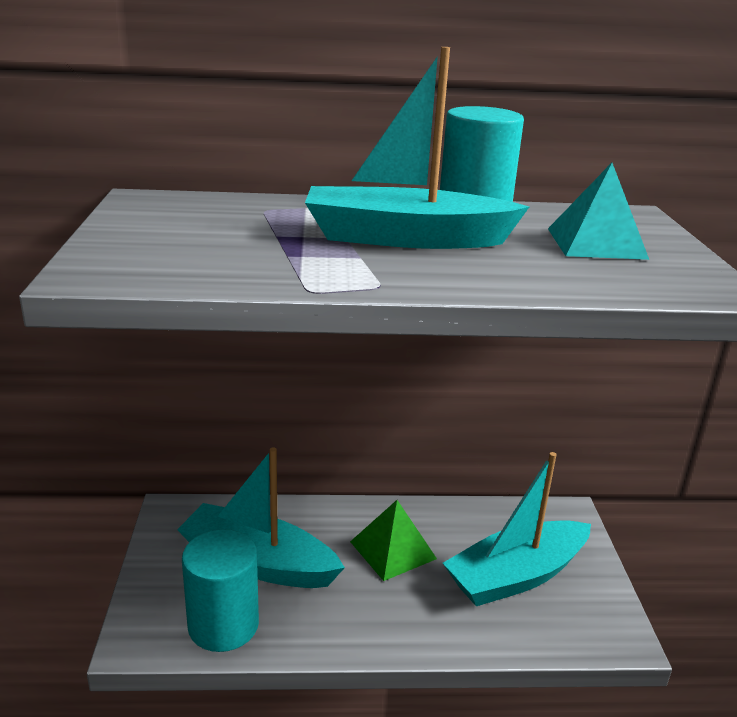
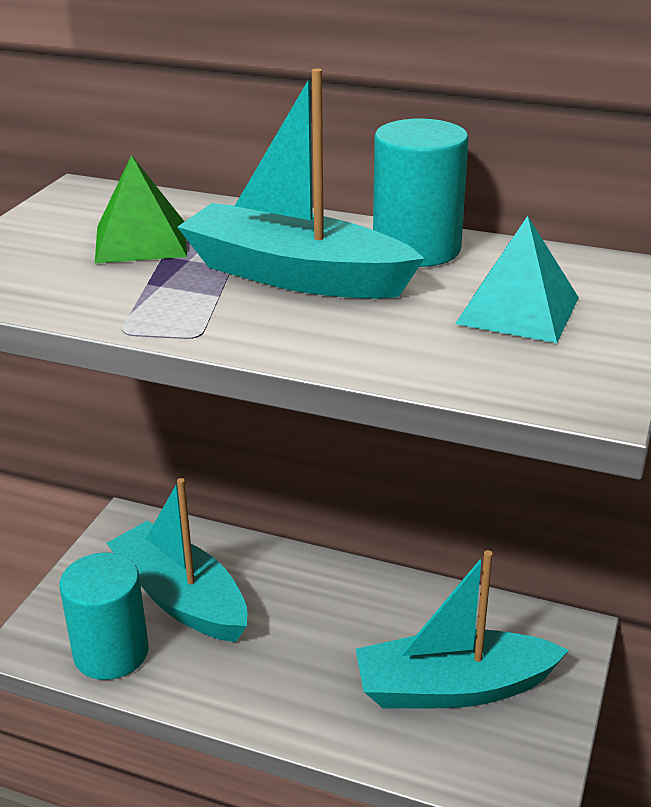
camera: 25 degrees right, 5 degrees up
green pyramid [350,500,437,581] -> green pyramid moved to [95,155,187,263]

